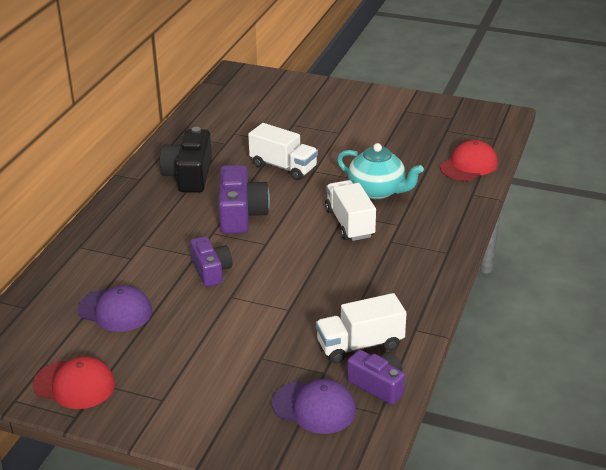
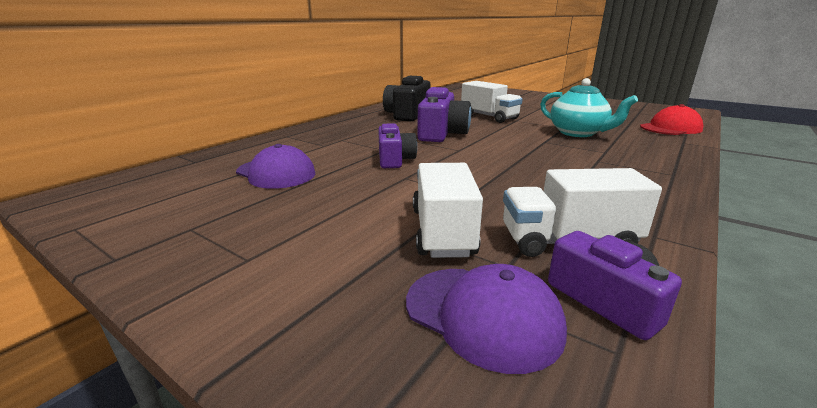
camera: 15 degrees right, 10 degrees down
red cap [33,356,115,409] -> none
white truck [325,180,376,241] -> white truck moved to [413,163,483,258]

